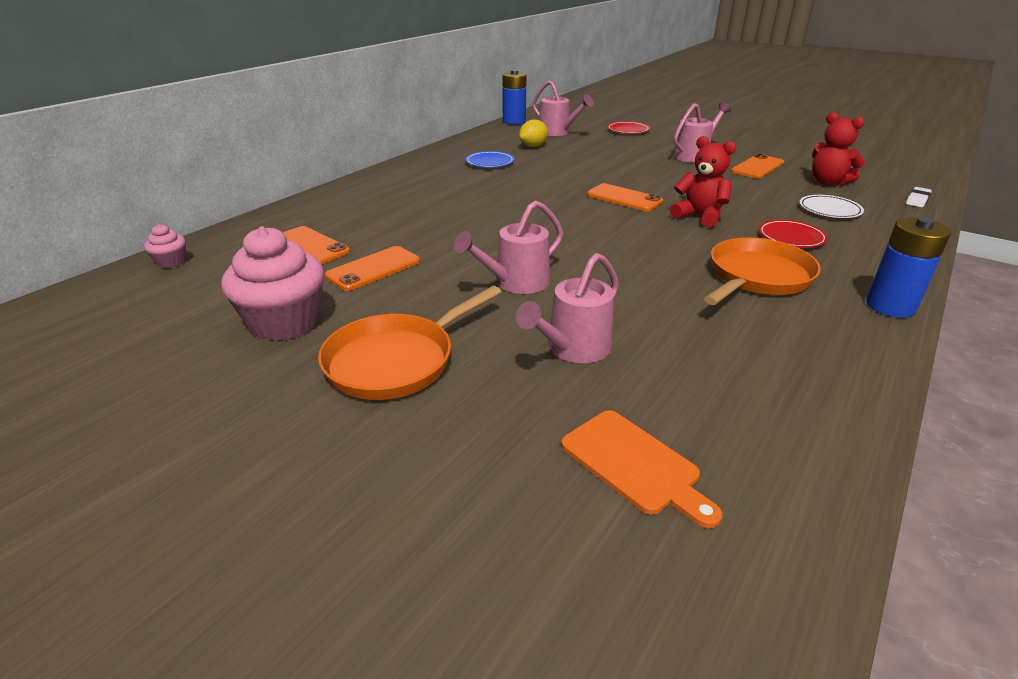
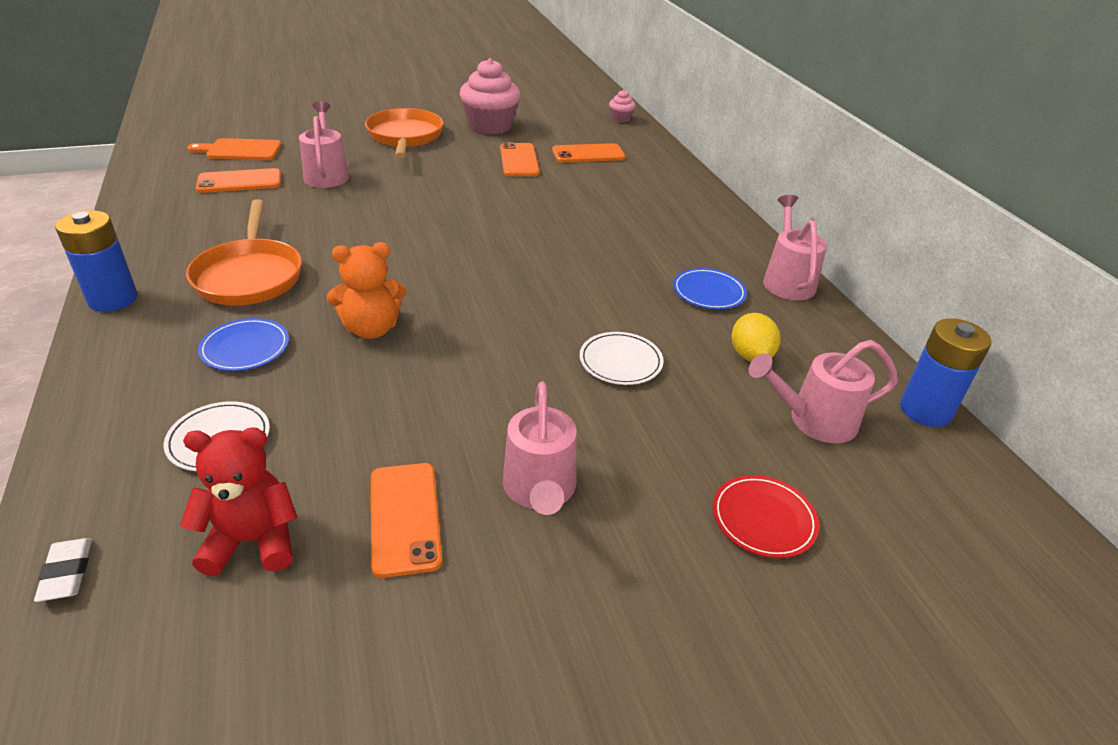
camera: 125 degrees right, 5 degrees up
pink watering can [454,200,563,294] -> pink watering can moved to [763,195,827,300]
orange phone [587,183,663,211] -> orange phone moved to [196,168,281,193]
red teddy bear [670,136,736,227] -> orange teddy bear [327,242,406,339]
red plate [759,220,828,248] -> blue plate [198,318,289,371]
none -> white plate [580,332,663,385]

